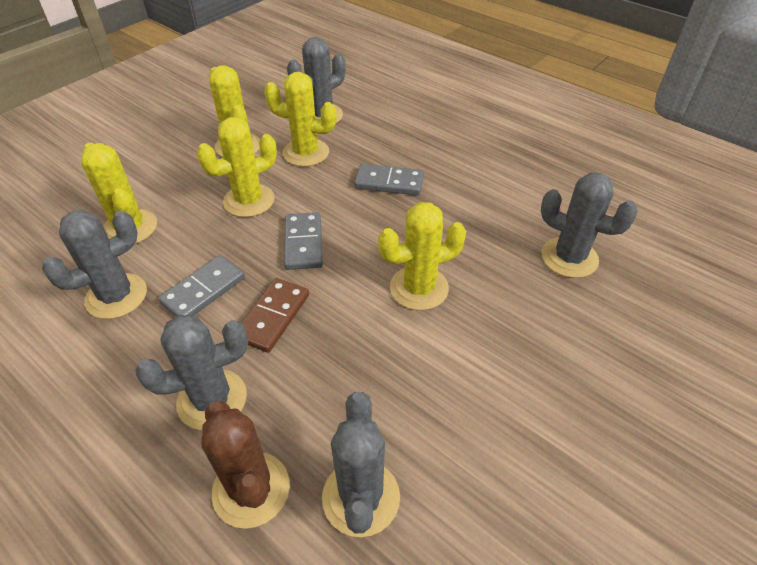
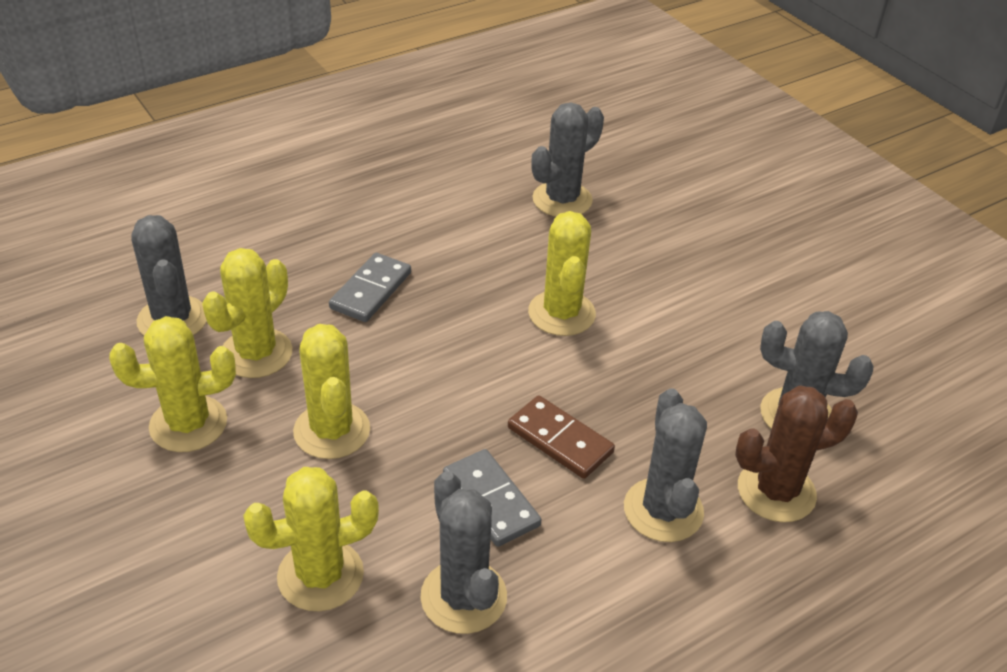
camera: 75 degrees left, 5 degrees down
grey domino [284,212,323,270] -> none

